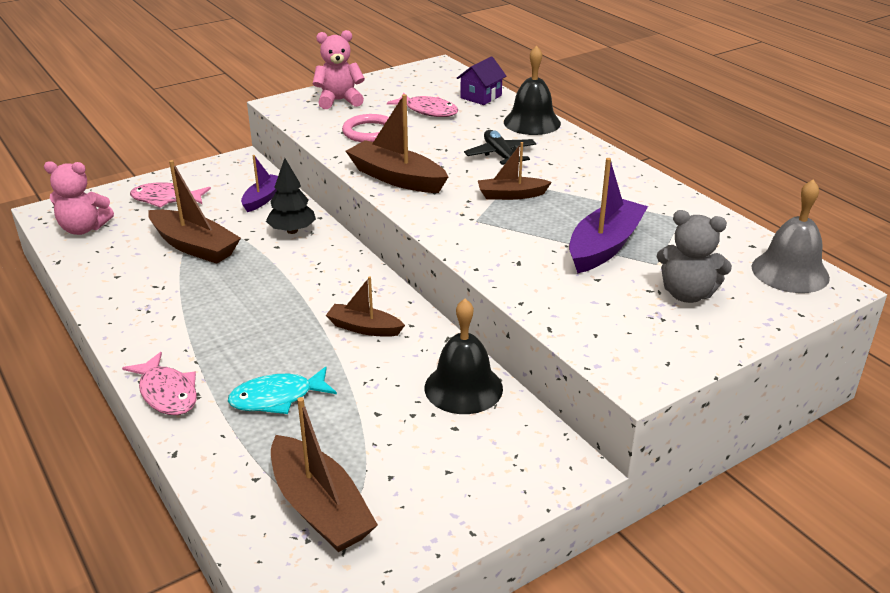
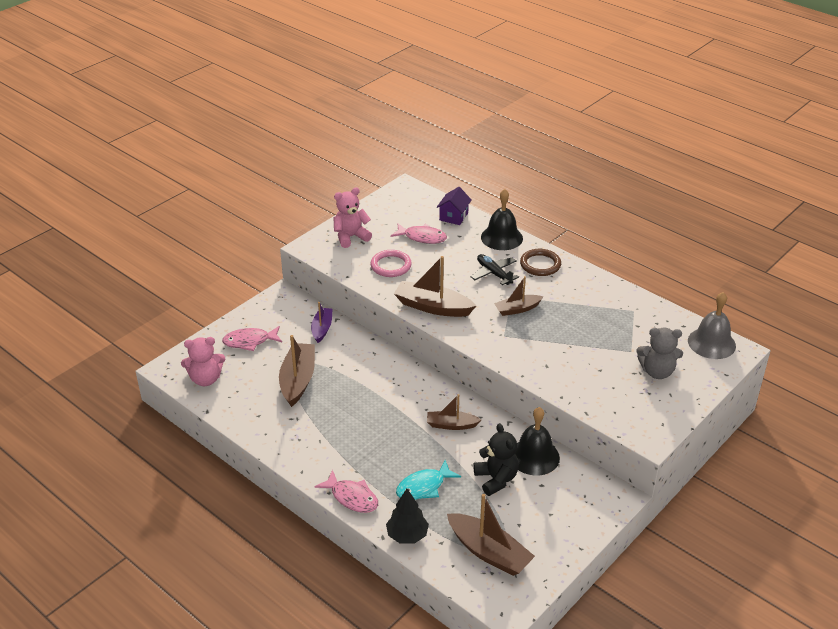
camera: 15 degrees left, 5 degrees up
brown boat [148,160,241,264] -> brown boat turned 105 degrees counterclockwise [279,335,315,407]
black tree [266,158,316,234] -> black tree moved to [386,489,429,543]
purple boat [569,158,648,273] -> none
none -> black teddy bear [474,423,518,496]
none -> brown ring [520,249,561,276]

